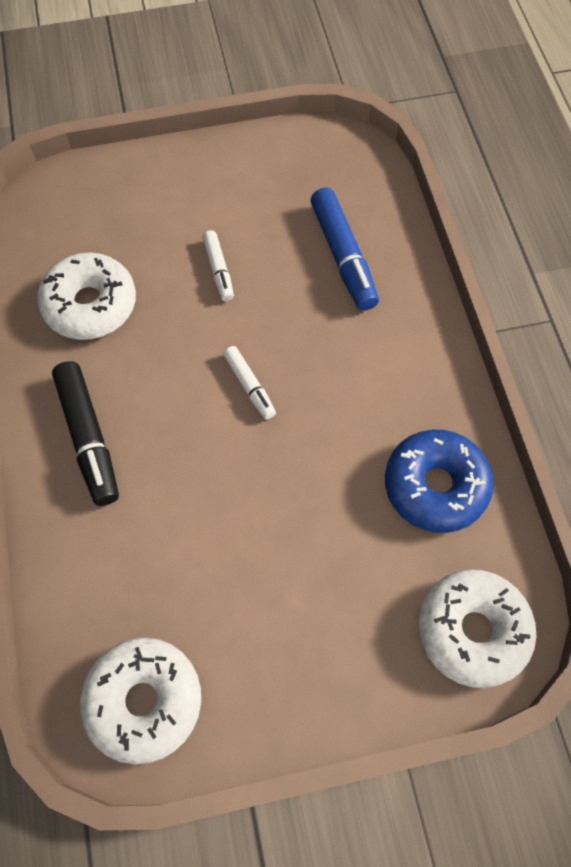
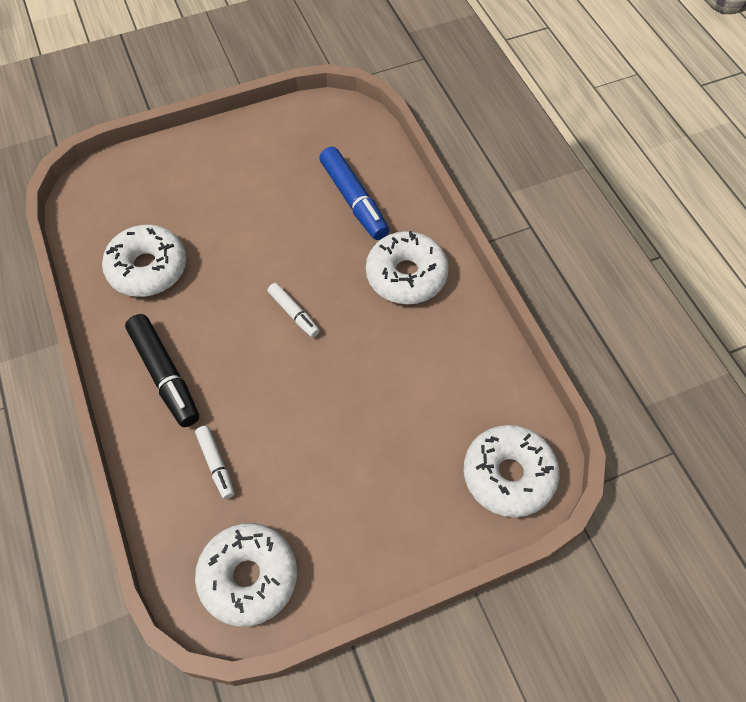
camera: 10 degrees left, 5 degrees down
white marker [202,230,234,301] -> white marker moved to [195,425,235,499]
blue donut [385,430,494,533] -> none
none -> white donut [366,231,449,304]

